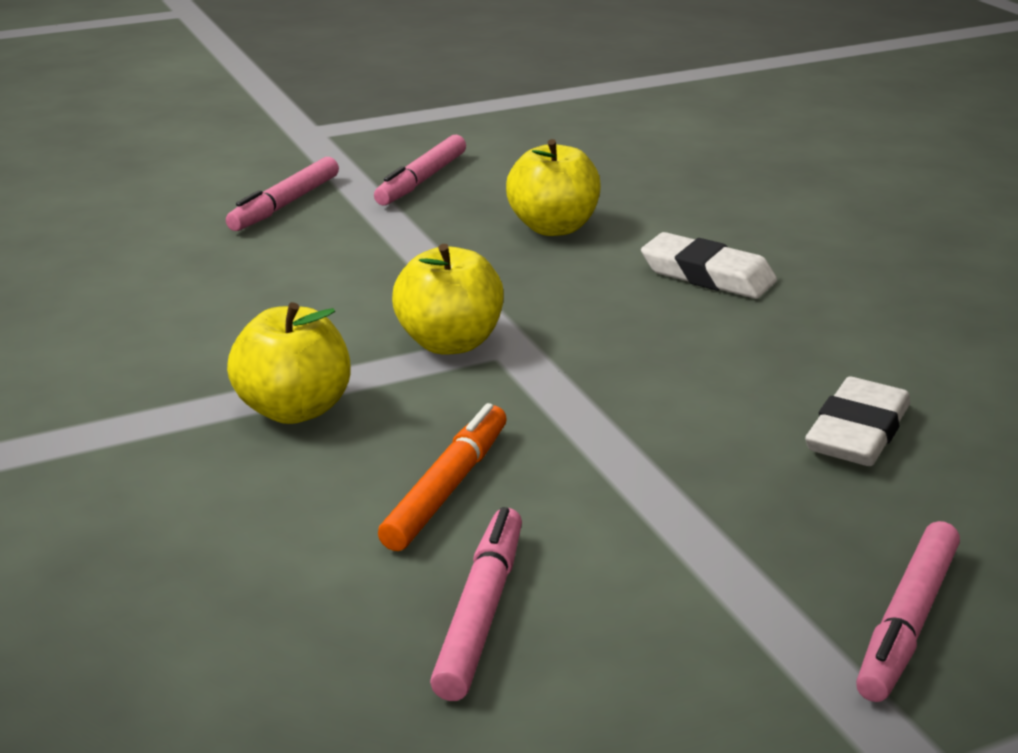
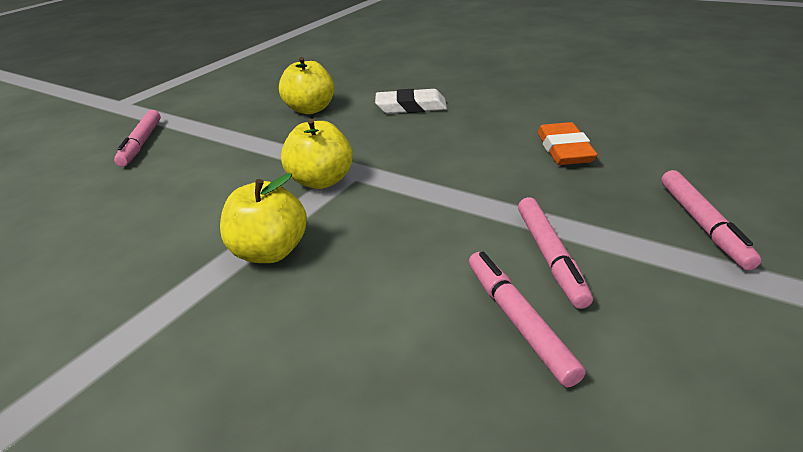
camera: 30 degrees left, 5 degrees up
pink marker [374,135,466,205] -> pink marker moved to [518,197,593,309]
orange marker [378,403,507,551] -> none
white eraser [805,376,910,466] -> orange eraser [537,122,598,165]

